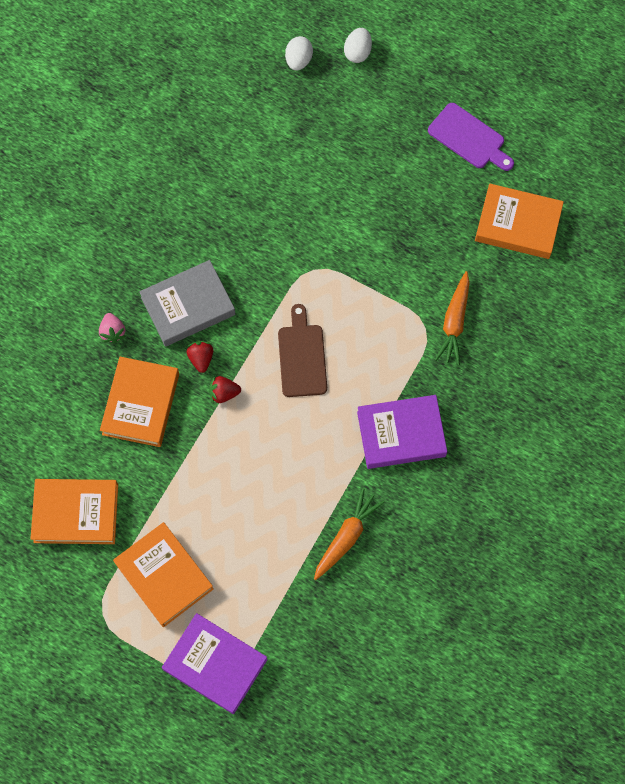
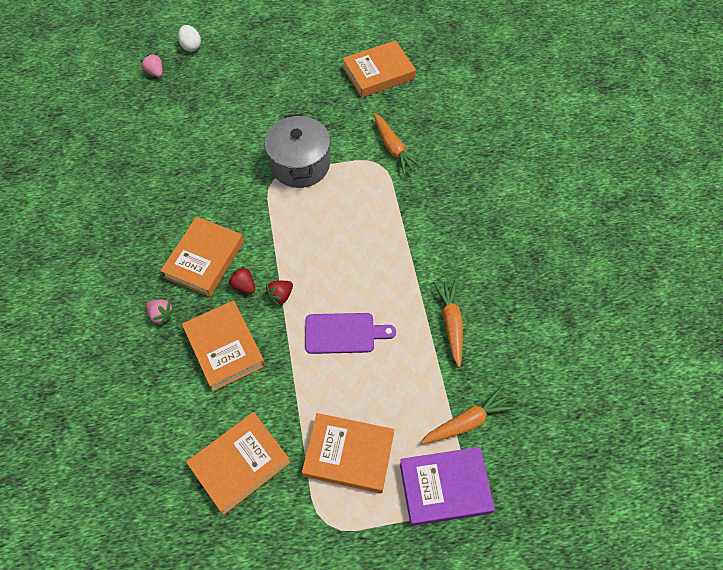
camera: 40 degrees left, 10 degrees down
grey book [139,260,236,347] -> orange book [160,216,244,297]
brown cutting board [278,304,327,397] -> none
white egg [285,36,313,71] -> pink strawberry [140,53,163,77]
purple book [357,395,447,469] -> none
purple cutting board [428,103,514,171] -> purple cutting board moved to [305,313,396,354]
none -> grey pot [264,114,330,188]
none -> orange carrot [421,387,514,444]

